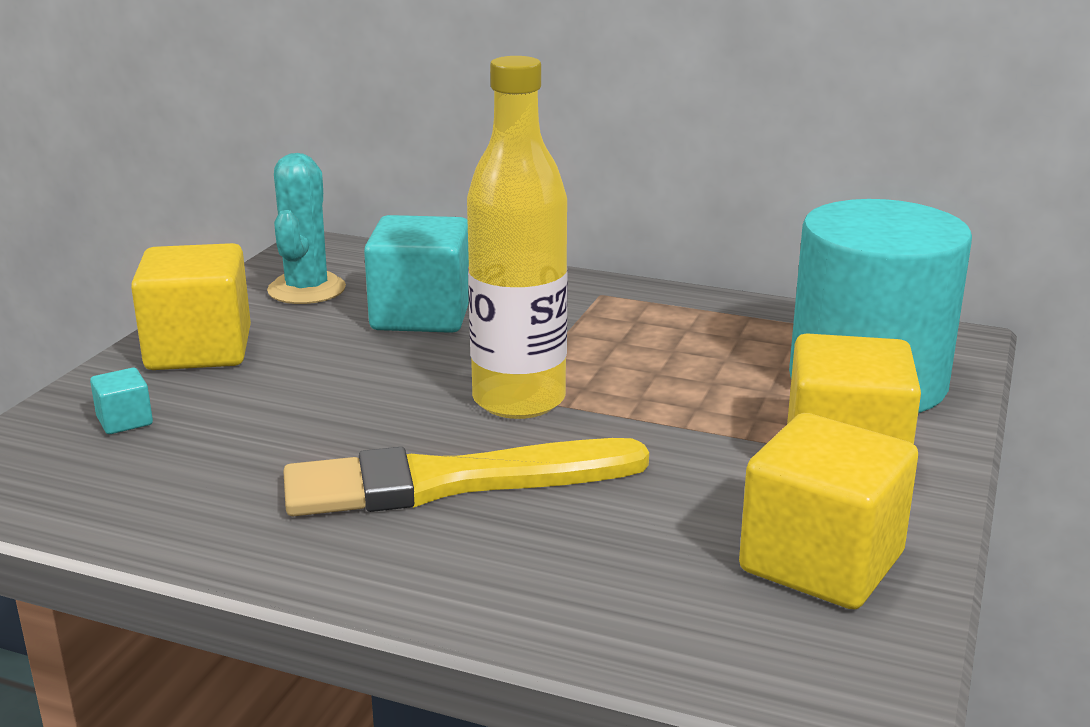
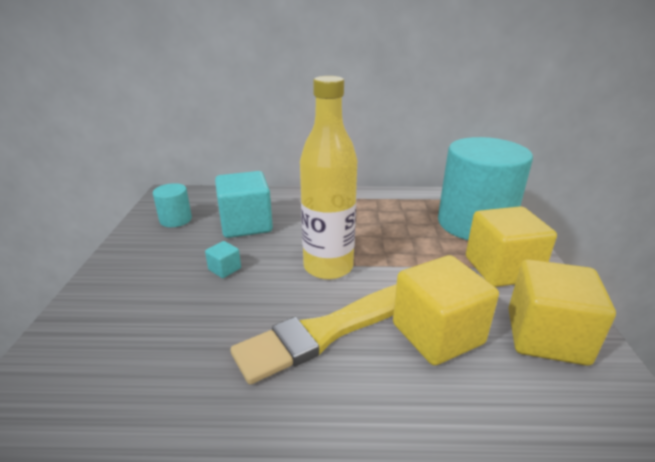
camera: 20 degrees left, 5 degrees up
turquoise cube [90,368,153,434] -> turquoise cube moved to [205,241,241,278]
yellow cube [131,243,251,370] -> yellow cube moved to [393,255,499,366]
turquoise cactus [267,153,346,304] -> turquoise cylinder [153,183,192,227]

